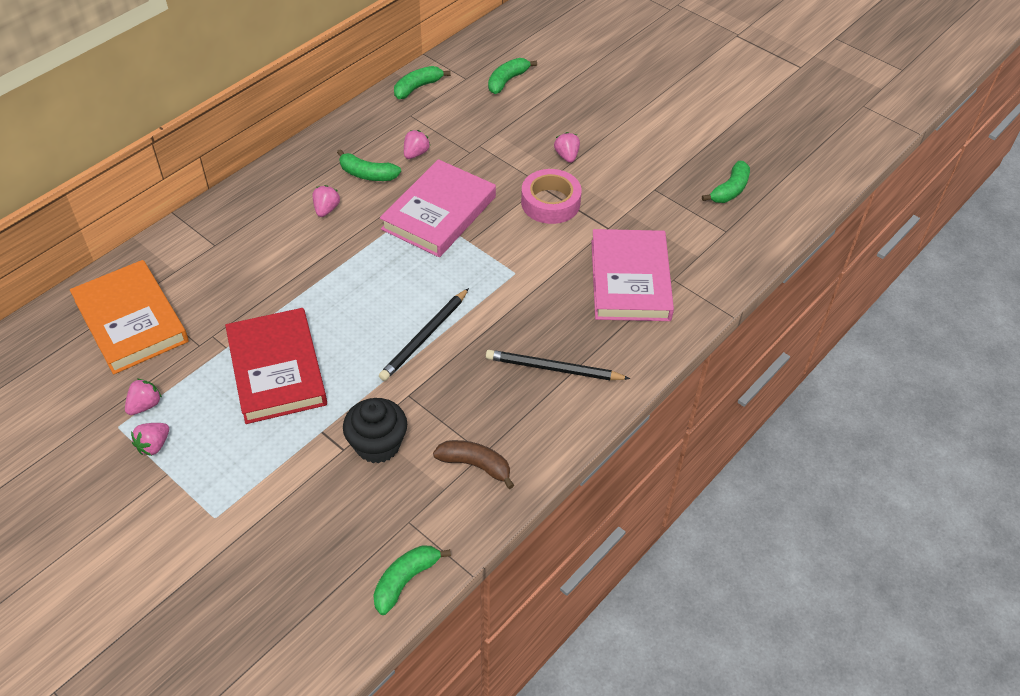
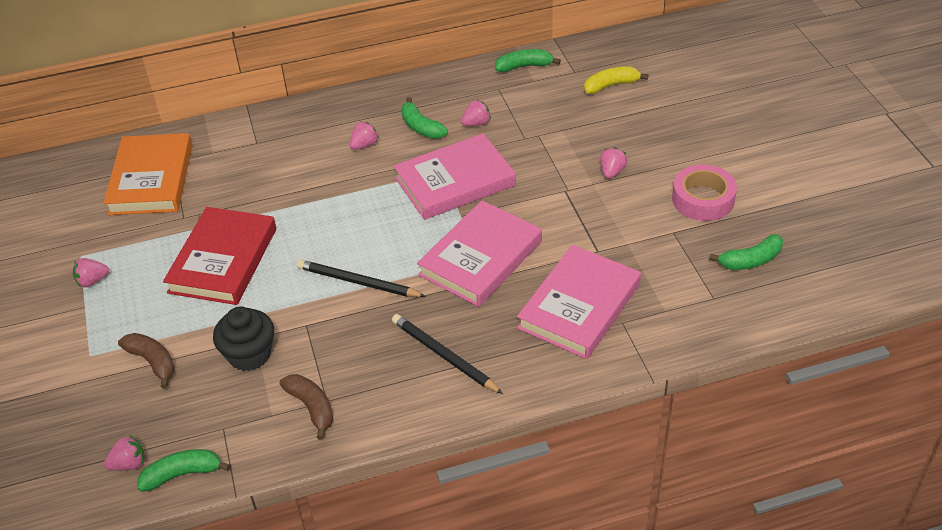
camera: 35 degrees right, 5 degrees down
pink strawberry [125,379,162,415] -> pink strawberry moved to [104,435,145,470]
black pencil [379,288,469,381] -> black pencil turned 45 degrees clockwise [297,260,426,297]
green banana [488,58,537,94] -> yellow banana [584,66,649,94]
pink tape [521,169,582,224] -> pink tape moved to [672,164,737,221]
none -> brown banana [118,333,175,389]
none -> pink book [417,200,542,307]

